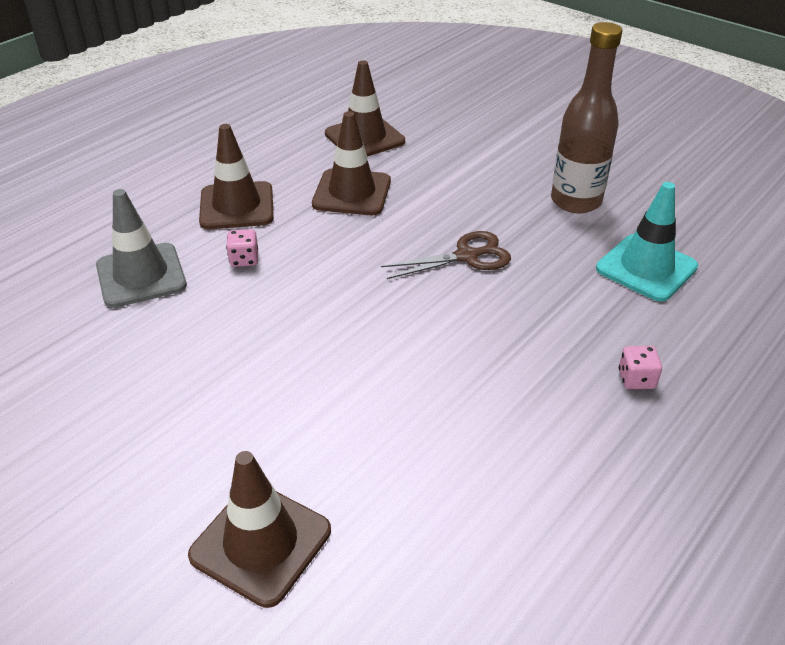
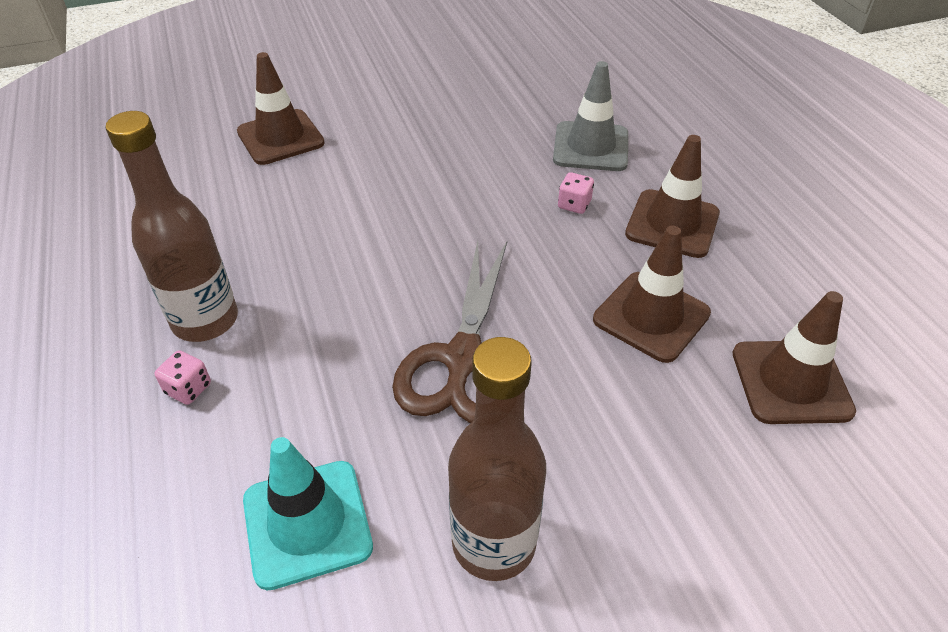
camera: 120 degrees right, 5 degrees up
brown scissors [381,231,511,279] -> brown scissors [392,241,507,423], size x1.59
none -> brown bottle [106,111,238,342]

